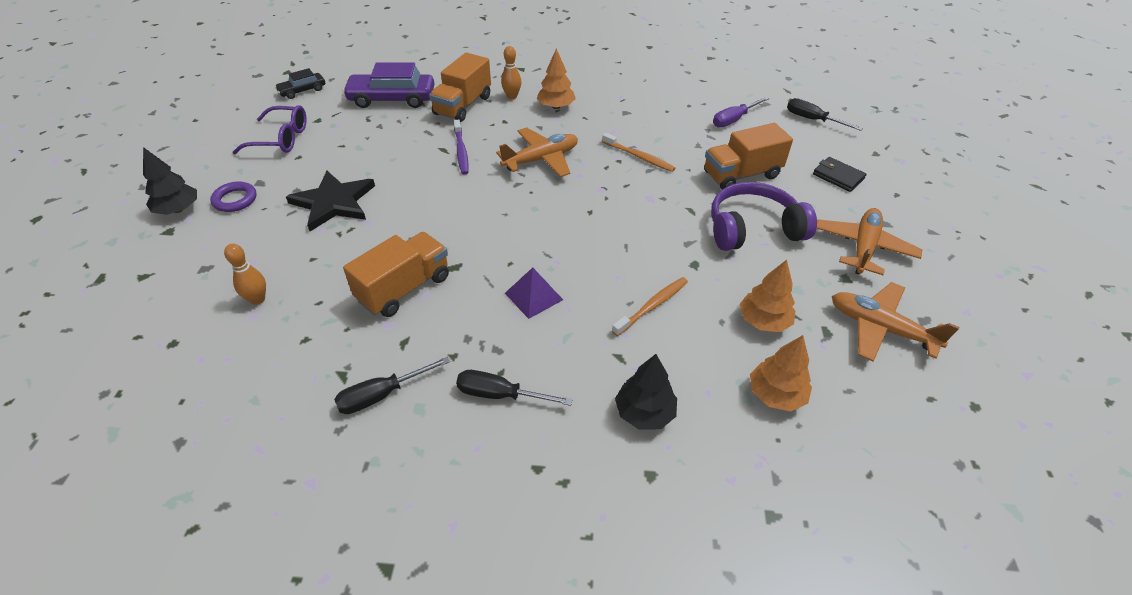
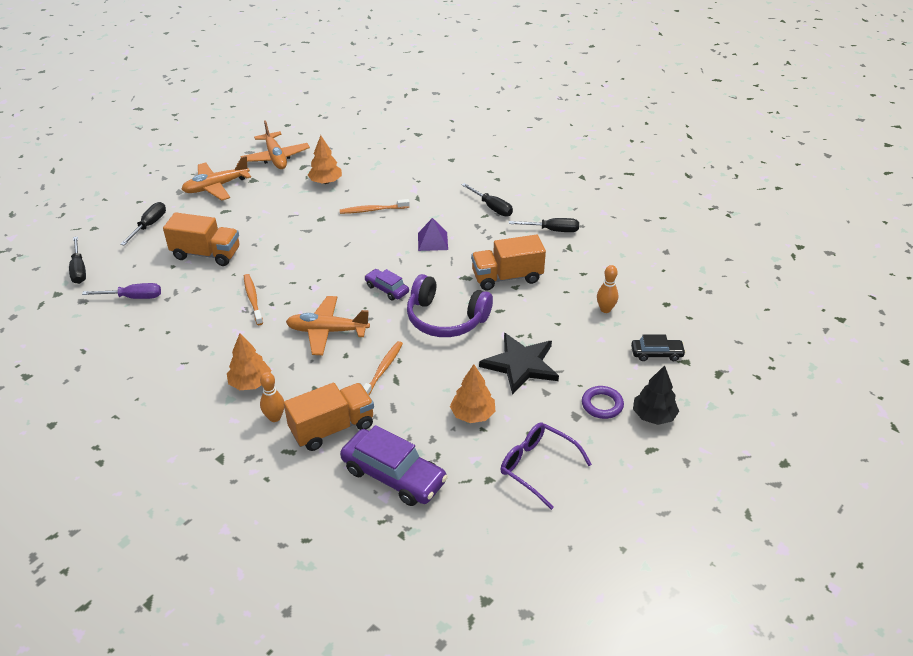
camera: 145 degrees left, 5 degrees down
black car [275,68,325,99] -> black car moved to [631,334,686,361]
purple toothbrush [454,120,469,175] -> orange toothbrush [363,341,403,395]
black tree [615,354,677,430] -> none
purple headphones [711,182,817,251] -> purple headphones moved to [407,274,493,337]
orange tree [750,335,812,412] -> orange tree moved to [450,364,495,423]
black wallet [813,157,867,192] -> black screwdriver [120,202,166,245]
none -> purple car [364,269,409,301]

